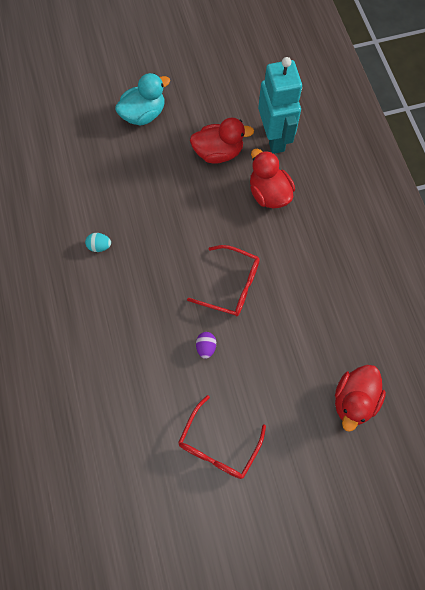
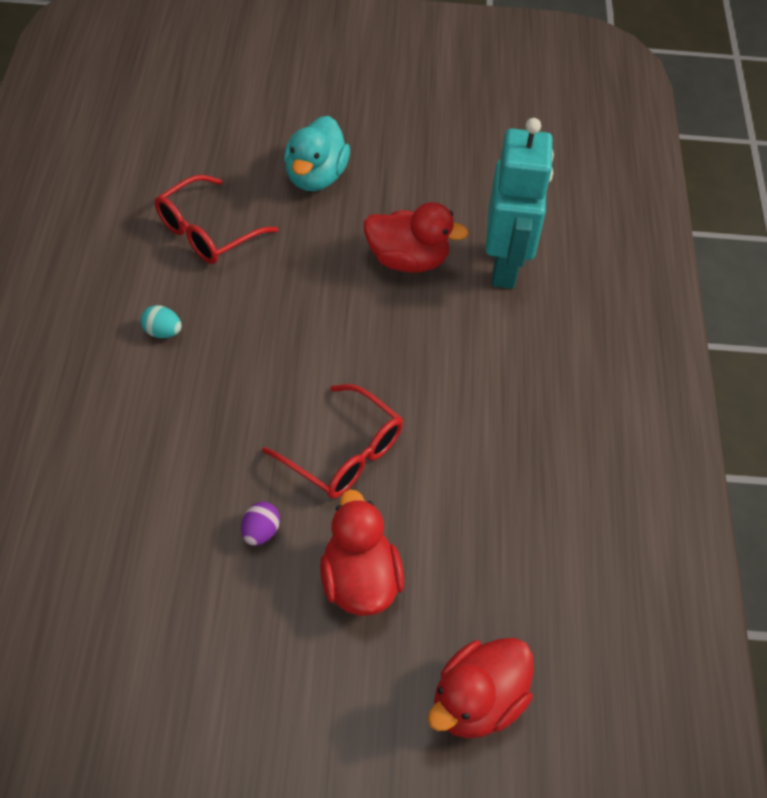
camera: 15 degrees right, 15 degrees down
turquoise duck [115,73,170,126] -> turquoise duck turned 120 degrees clockwise [284,116,350,191]
red glasses [178,395,266,479] -> red glasses moved to [155,175,278,264]
red duck [250,149,295,208] -> red duck moved to [320,489,404,616]

